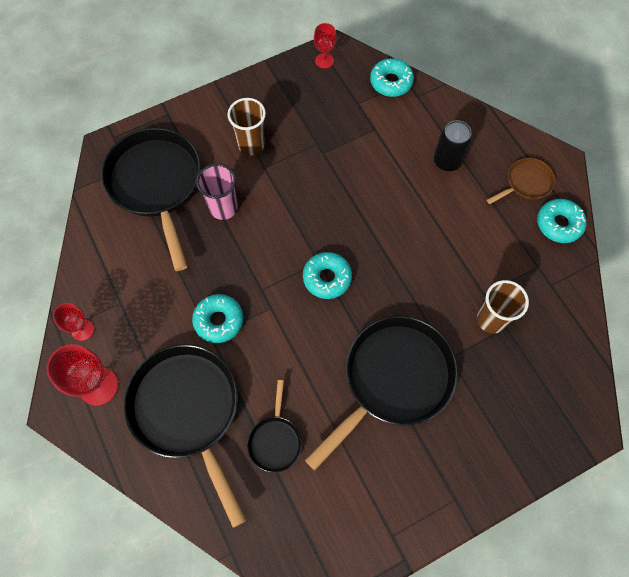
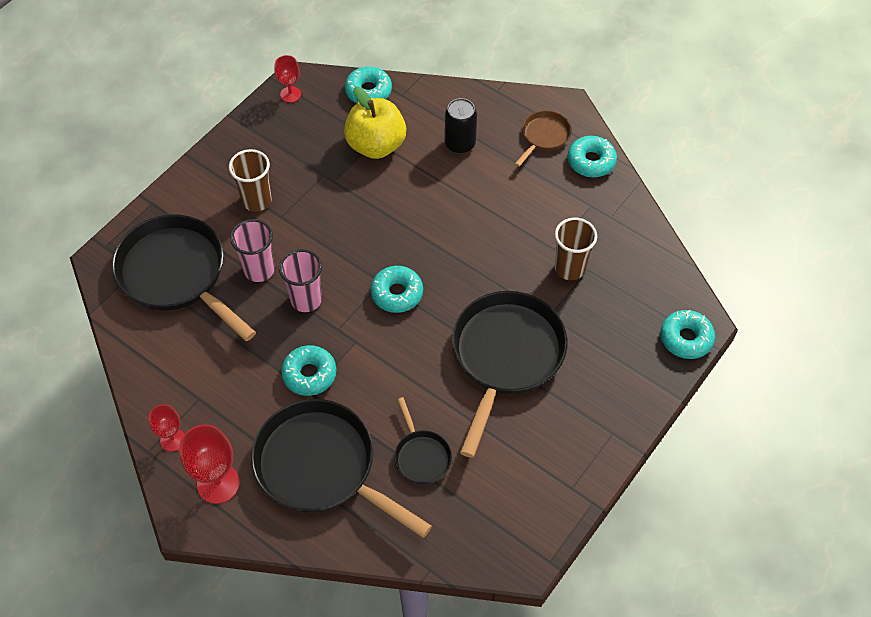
camera: 25 degrees left, 10 degrees down
none -> pink cup [279,249,322,312]
none -> yellow apple [344,87,406,159]
none -> turquoise donut [660,310,715,359]

